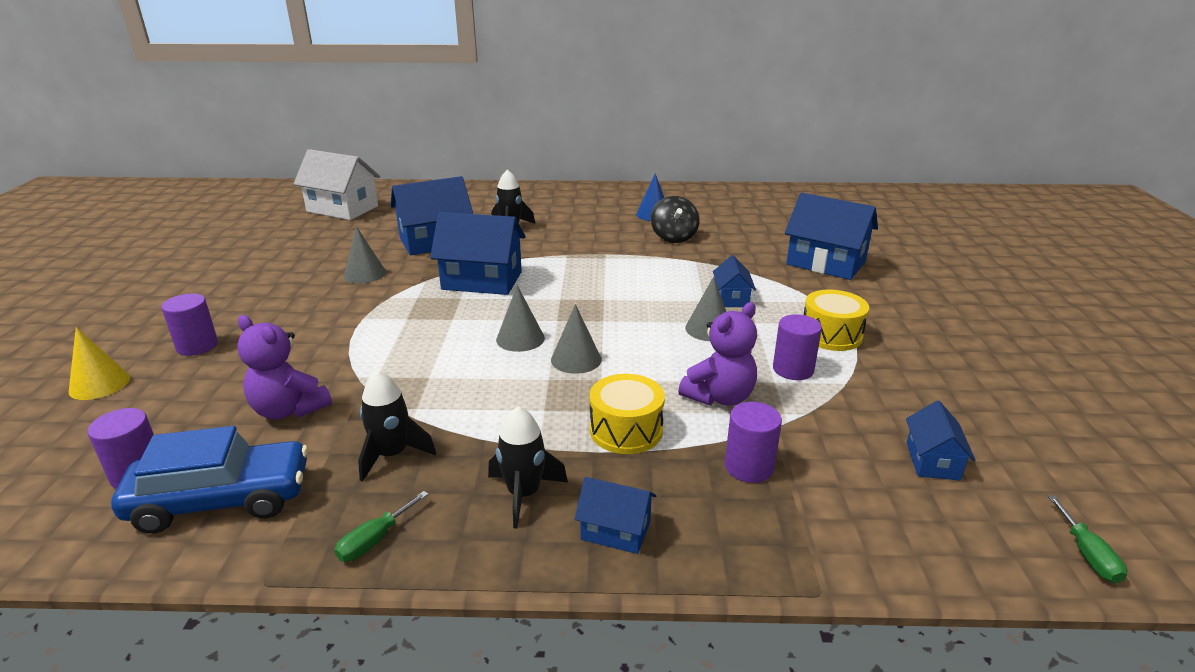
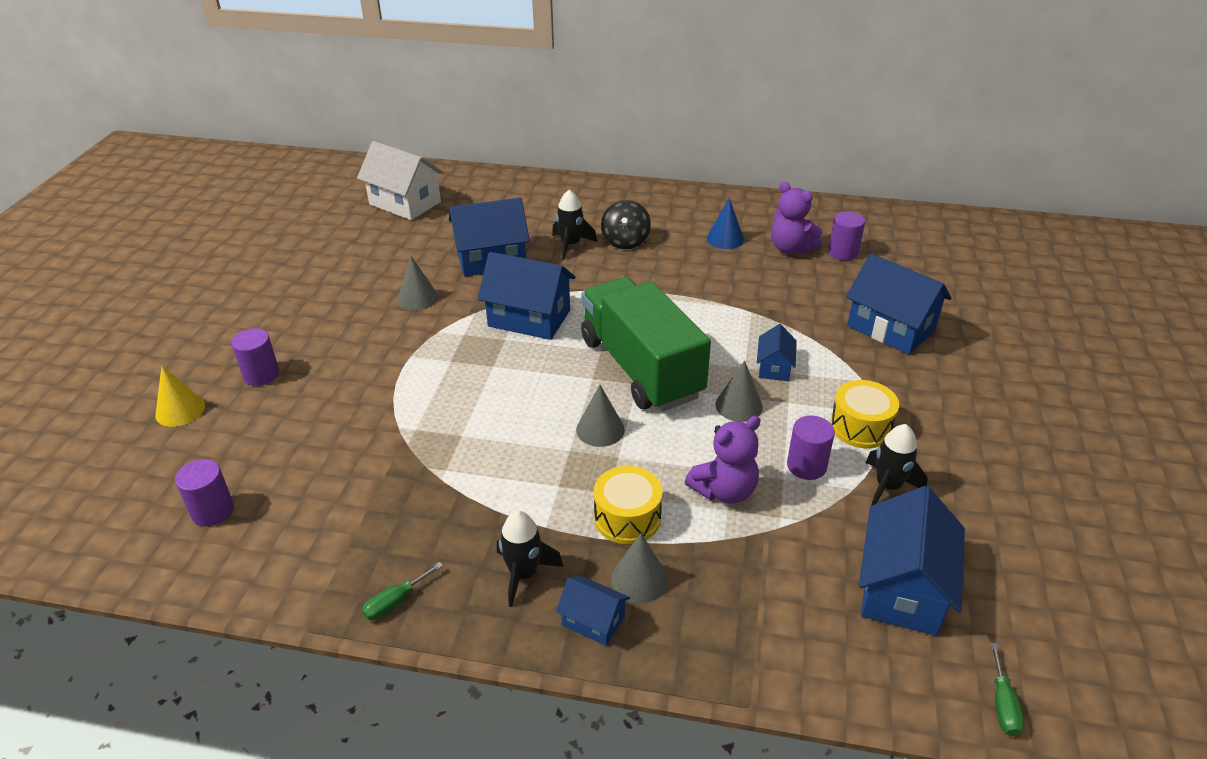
camera: 10 degrees right, 10 degrees up
blue car [111,426,308,534] -> none
purple teddy bear [237,315,332,420] -> purple teddy bear moved to [771,182,822,254]
black rocket [358,370,436,482] -> black rocket moved to [866,424,928,506]
grey cone [496,285,545,352] -> grey cone moved to [611,534,668,603]
black spinning top [651,196,700,243] -> black spinning top moved to [601,200,651,249]
purple cylinder [725,402,782,483] -> purple cylinder moved to [828,212,865,261]
blue house [906,401,976,480] -> blue house [859,486,965,636], size x1.91
none -> green truck [581,277,711,411]

